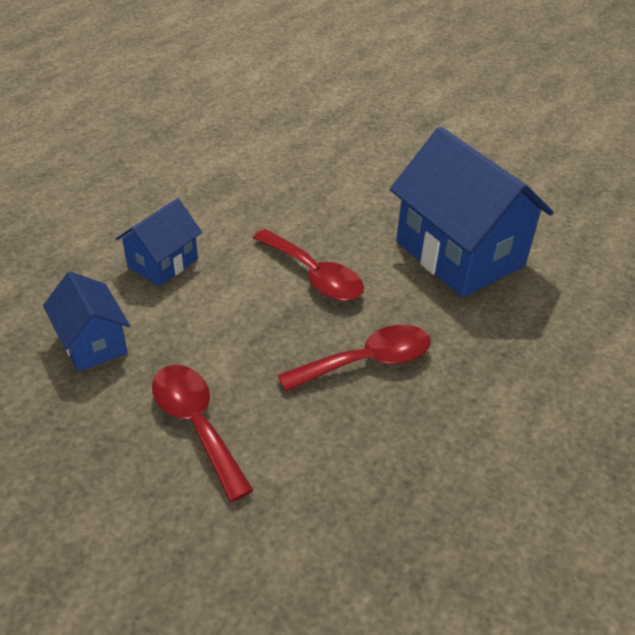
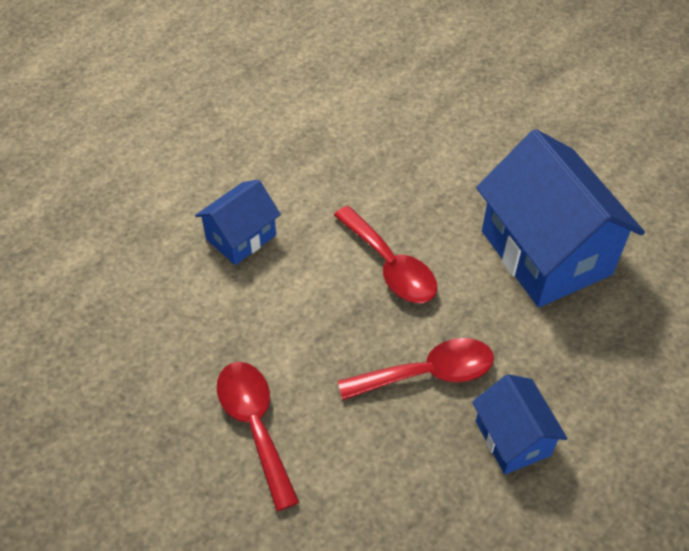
camera: 10 degrees right, 10 degrees up
blue house [43,272,130,372] -> blue house moved to [472,374,568,474]

